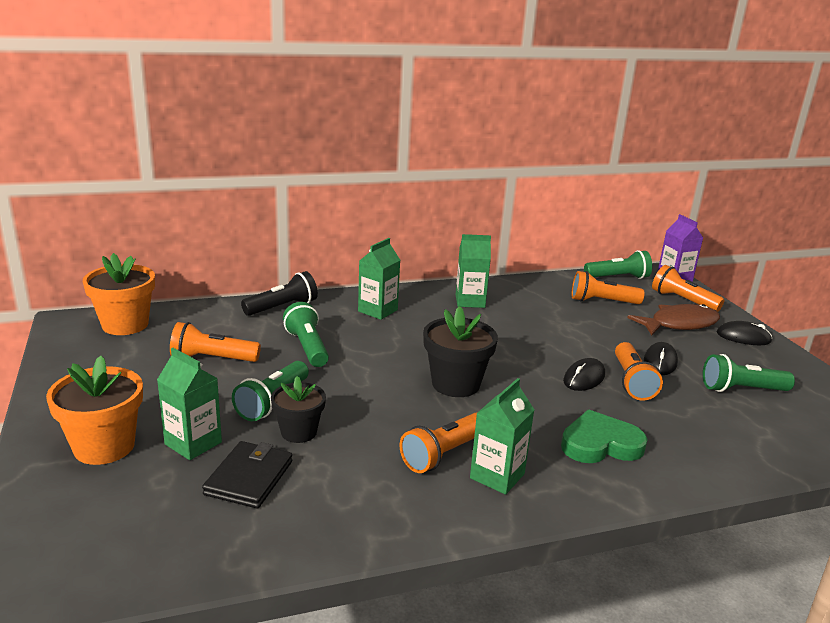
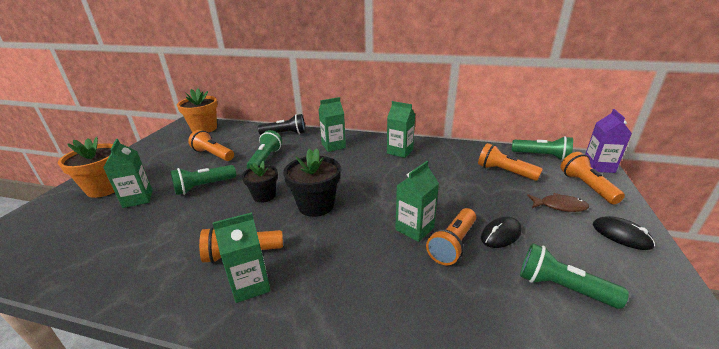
camera: 35 degrees right, 5 degrees up
black wallet [202,441,292,509] -> none
black flower pot [271,376,326,443] -> black flower pot moved to [242,161,278,203]
green heart [561,410,648,463] -> none
black mouse [563,358,605,391] -> green carton [395,161,439,242]
brown fish [627,304,720,335] -> brown fish [527,193,589,212], size x0.62

